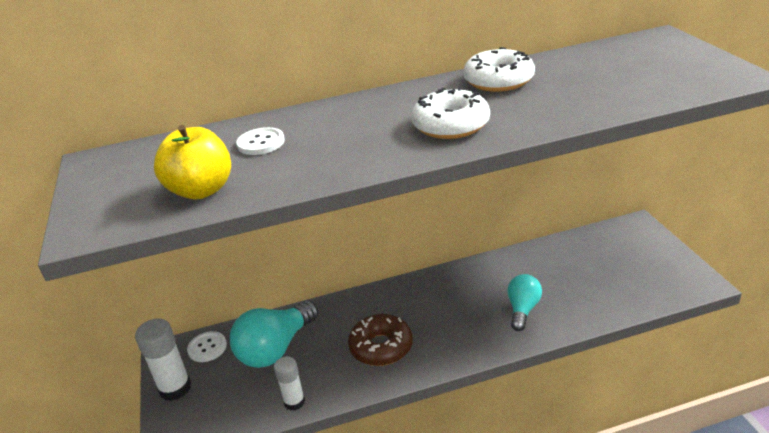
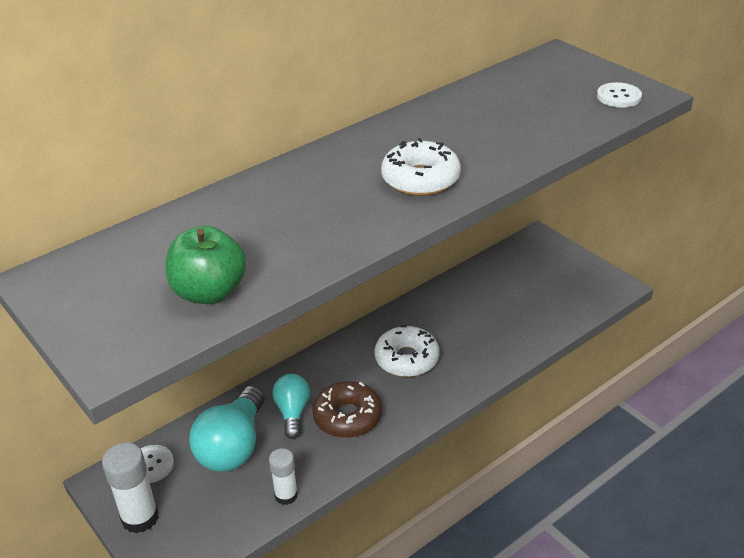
camera: 25 degrees left, 5 degrees up
yellow apple [154,125,231,199] -> green apple [165,226,247,304]
white button [236,127,285,155] -> white button moved to [597,82,642,108]
white donut [463,47,535,92] -> white donut moved to [374,325,440,377]
turquoise light bulb [507,274,542,331] -> turquoise light bulb moved to [273,374,310,439]

